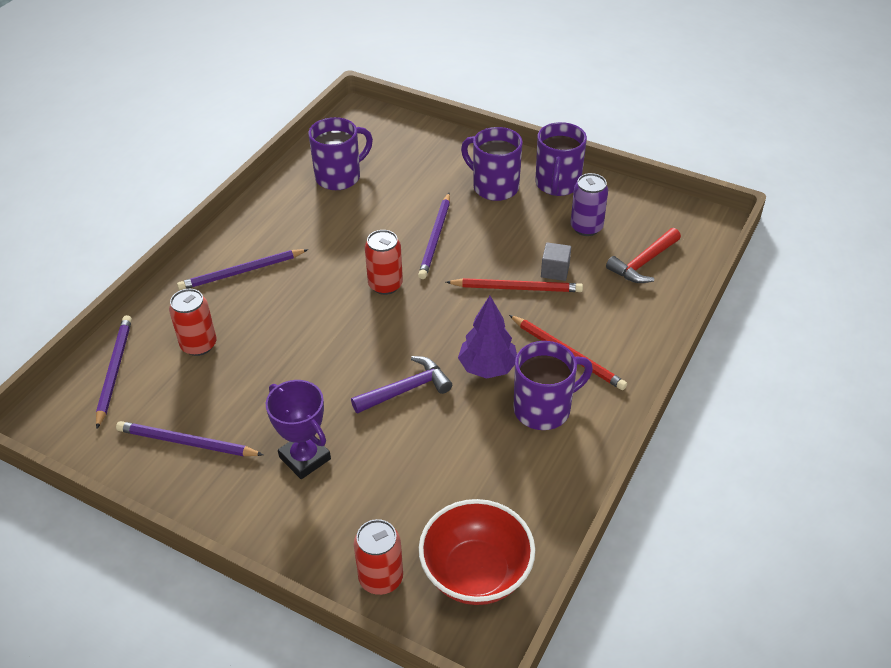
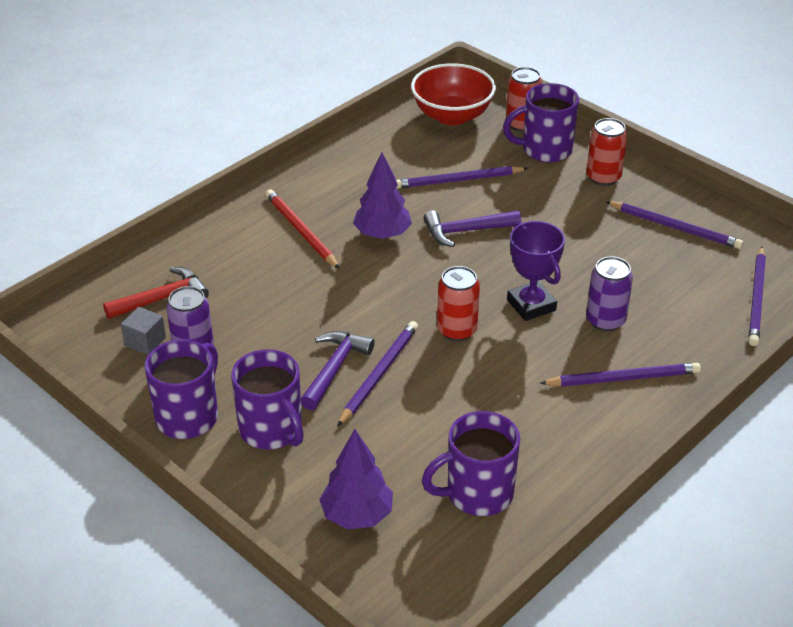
camera: 165 degrees left, 5 degrees down
red can [169,289,216,356] -> red can moved to [587,118,627,186]
purple trophy [266,380,331,479] -> purple trophy moved to [507,221,565,321]
red pencil [446,278,583,292] -> none
purple mug [513,341,593,430] -> purple mug moved to [503,83,579,163]
grey cube [541,242,571,281] -> grey cube moved to [121,307,166,355]
none -> purple hammer [301,331,374,410]
none -> purple tree [319,429,393,529]
none -> purple pencil [396,166,528,189]
none -> purple can [586,256,633,331]

